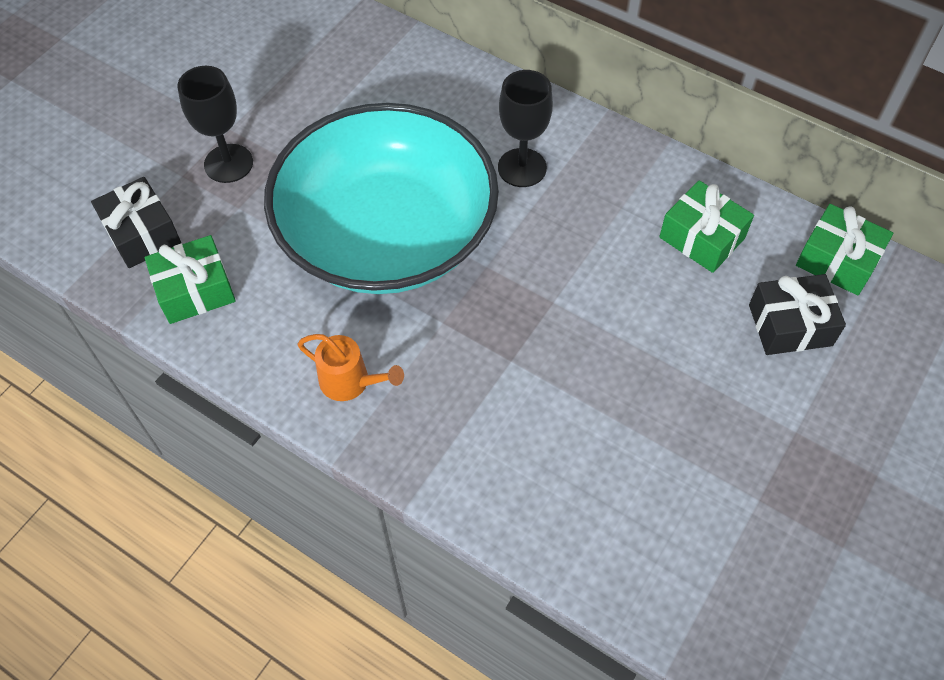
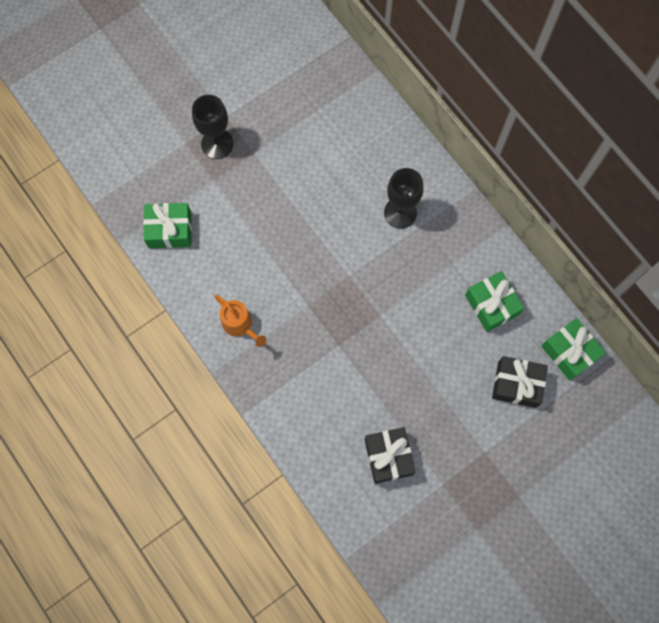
camera: 20 degrees right, 15 degrees up
black gift [91,177,181,268] -> black gift moved to [365,427,416,484]
turquoise bowl [264,103,499,294] -> none

